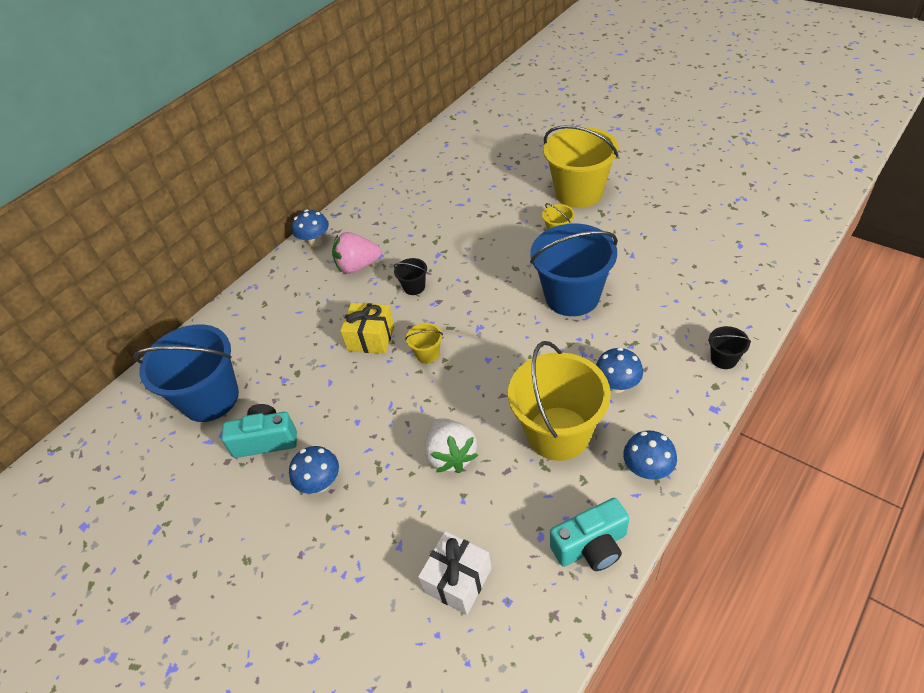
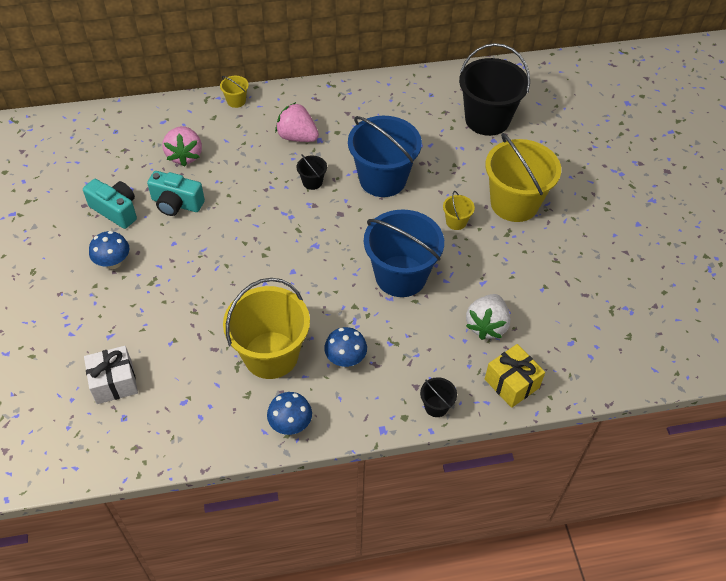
camera: 35 degrees right, 5 degrees up
blue bucket [133,324,239,422] -> blue bucket moved to [348,116,422,197]
blue mushroom [292,210,329,247] -> none
yellow gift [340,303,394,354] -> yellow gift moved to [485,344,545,408]
yellow bucket [405,323,443,363] -> yellow bucket moved to [220,76,249,108]
white strawberry [425,418,478,473] -> white strawberry moved to [466,294,511,340]
turquoise camera [550,498,629,571] -> turquoise camera moved to [147,171,205,216]
none -> pink strawberry [162,126,202,167]
none -> black bucket [459,43,530,136]

